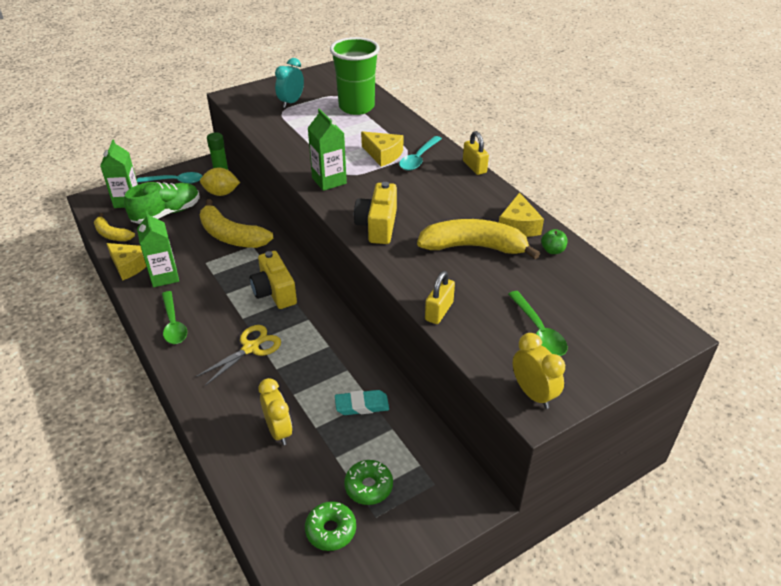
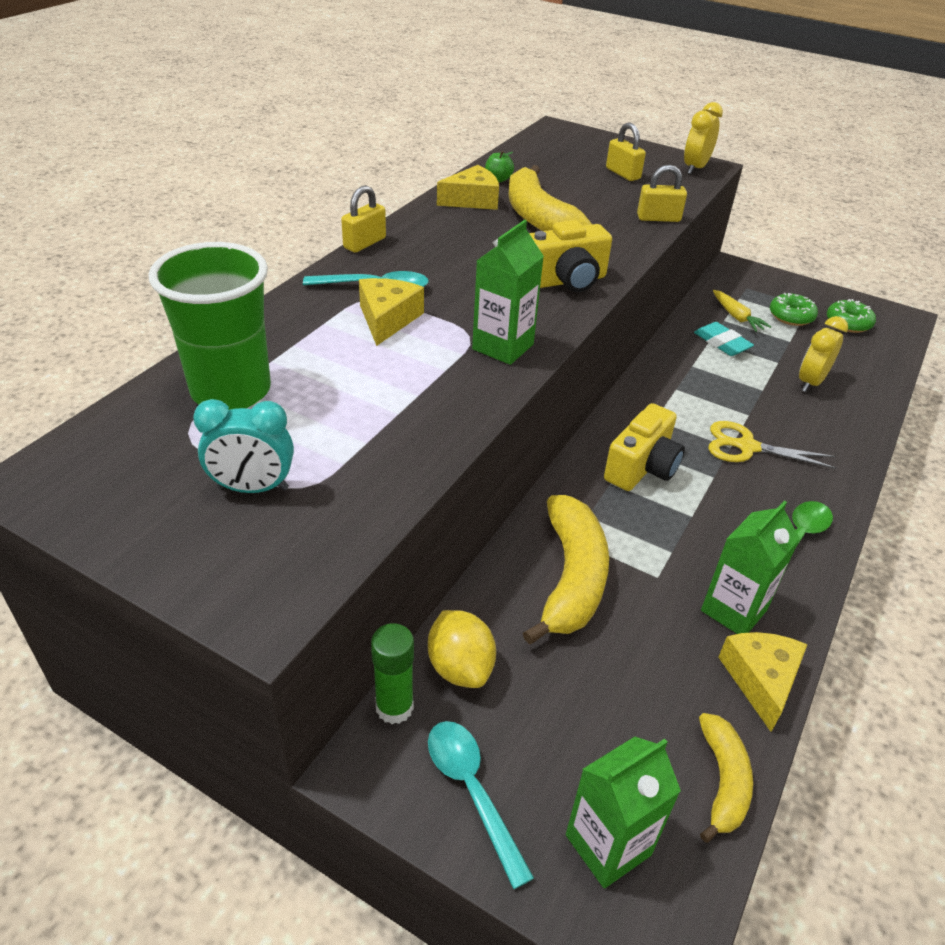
camera: 120 degrees left, 0 degrees up
green shoe [124,182,200,224] -> none
green spoon [508,291,568,356] -> yellow padlock [606,122,646,181]
none -> yellow carrot [713,290,771,332]

